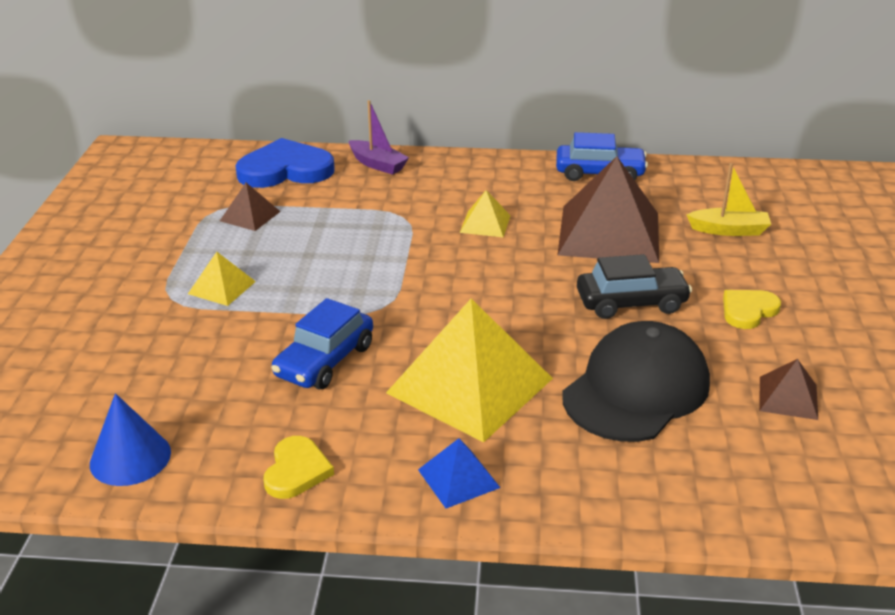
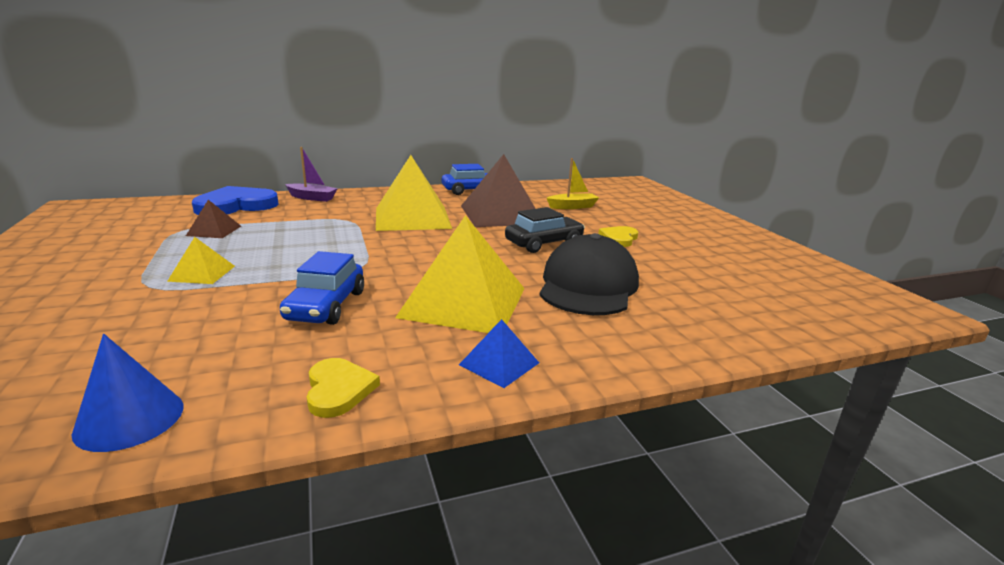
camera: 25 degrees left, 10 degrees down
yellow pyramid [460,190,511,237] -> yellow pyramid [376,155,452,231], size x2.18
brown pyramid [759,359,818,420] -> none

